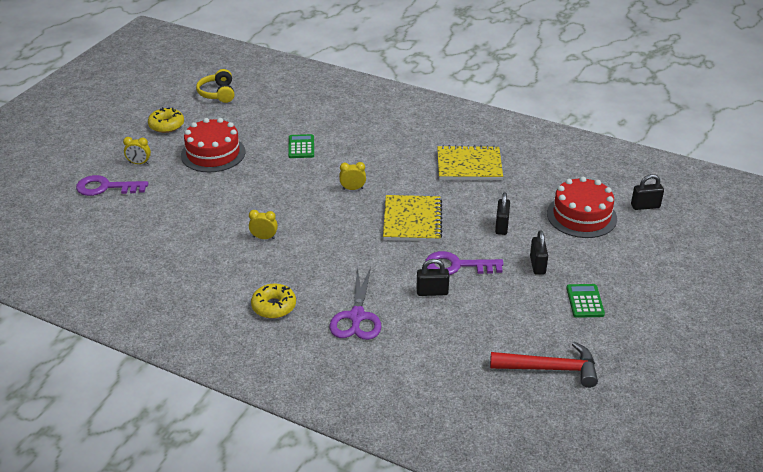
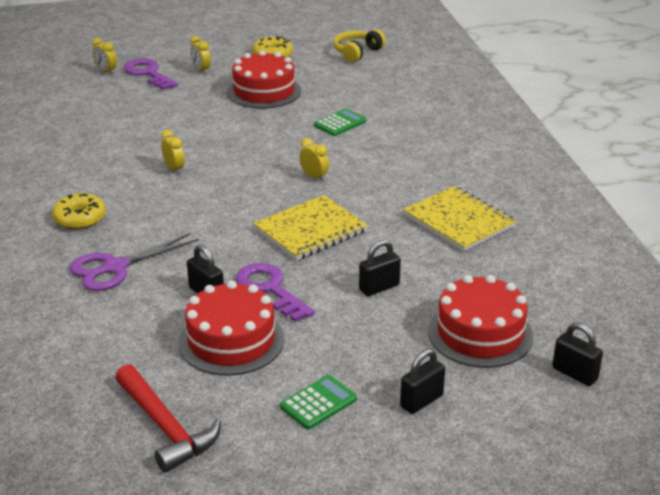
camera: 50 degrees right, 5 degrees down
black padlock [530,230,548,275] -> black padlock moved to [400,349,445,414]
none -> yellow clock [92,38,117,74]
none -> red cake [178,281,284,376]

